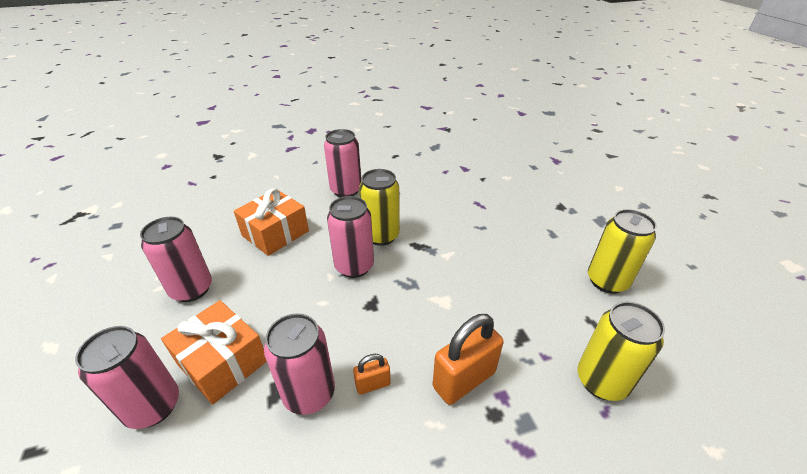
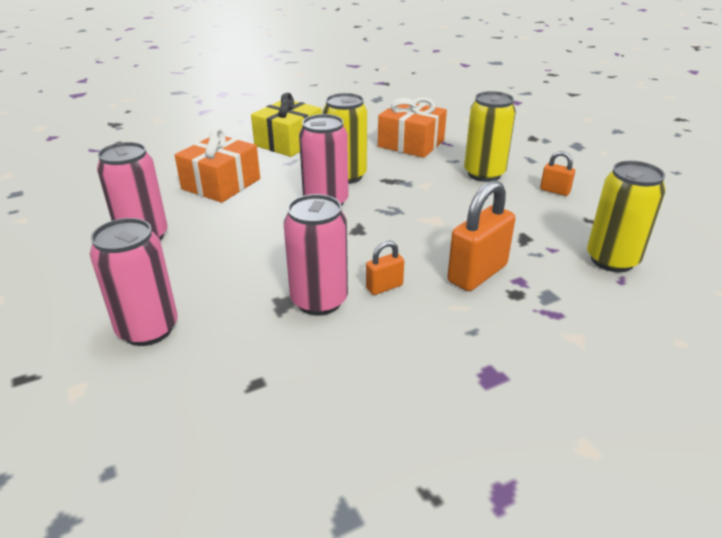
camera: 10 degrees left, 5 degrees down
orange gift [161,300,267,405] -> orange gift moved to [378,98,447,158]
pink can [324,129,362,197] -> yellow gift [251,93,322,157]
yellow can [588,209,657,294] -> yellow can moved to [464,91,516,182]
none -> orange padlock [540,151,575,196]

